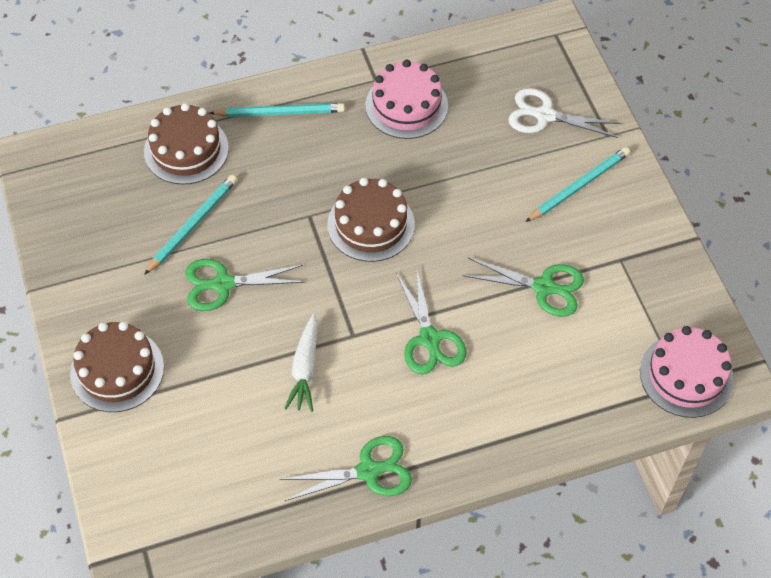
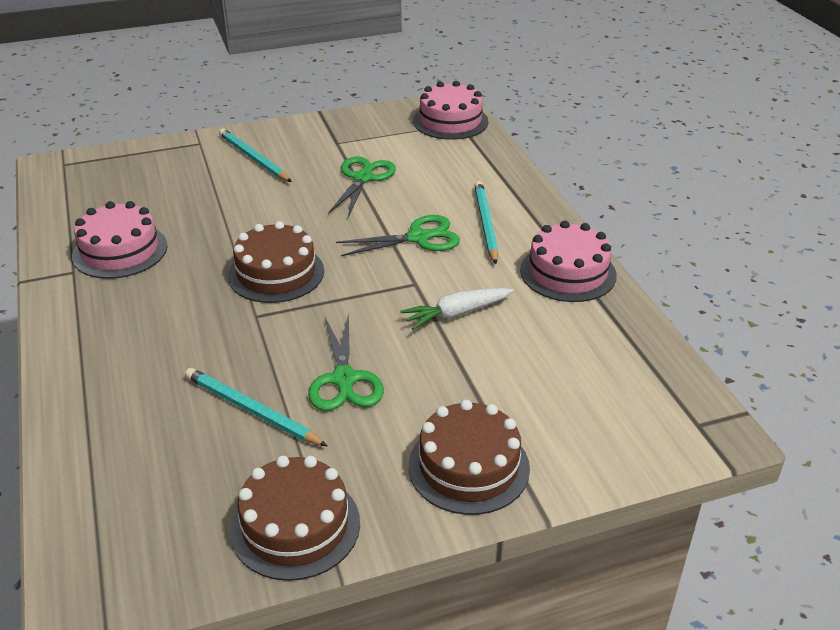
camera: 90 degrees left, 20 degrees down
brown cake [144,103,229,185] -> brown cake moved to [230,456,360,581]
turquoise pencil [210,103,345,117] -> turquoise pencil moved to [474,181,498,264]
green scissors [280,436,412,501] -> pink cake [520,220,617,302]
white carrot [284,314,318,412] -> white carrot turned 150 degrees clockwise [400,288,514,330]
white scissors [508,88,621,138] -> none

